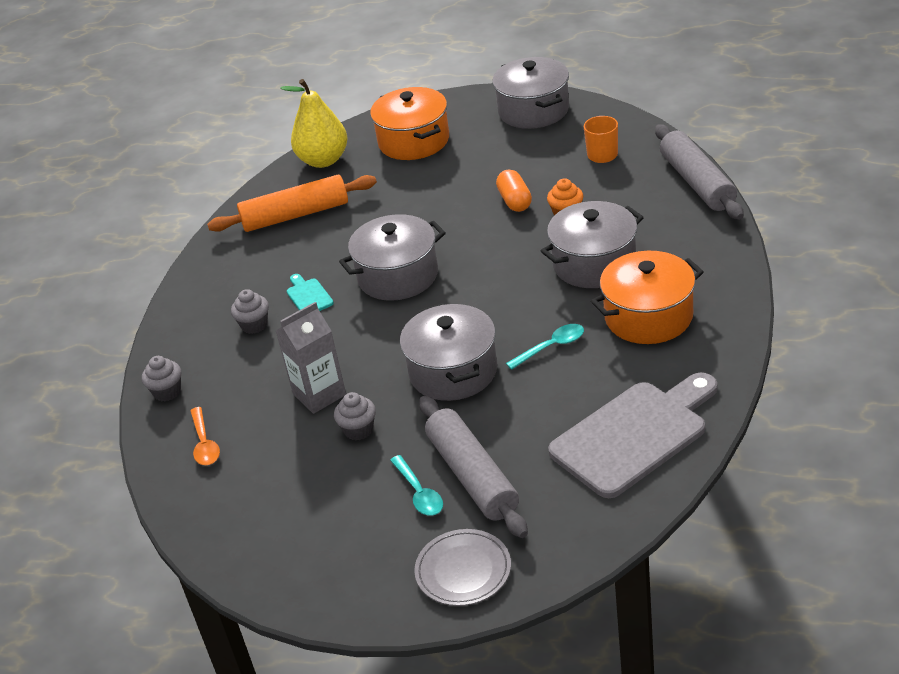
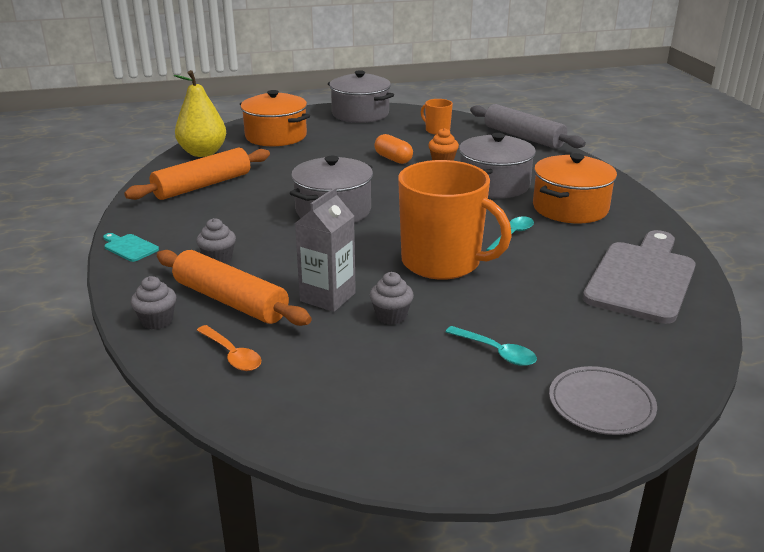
camera: 30 degrees left, 10 degrees down
turquoise cutting board [287,274,334,311] -> turquoise cutting board moved to [103,233,159,262]
grey pot [400,303,497,401] -> orange mug [398,160,512,280]
grey rolling pin [419,396,528,538] -> none
none -> orange rolling pin [157,250,312,326]

